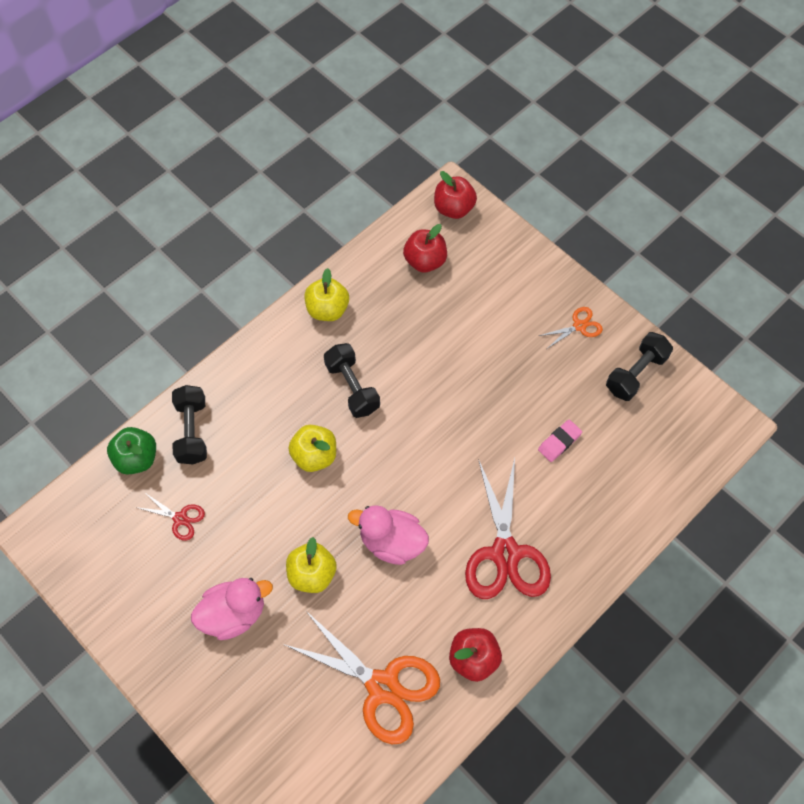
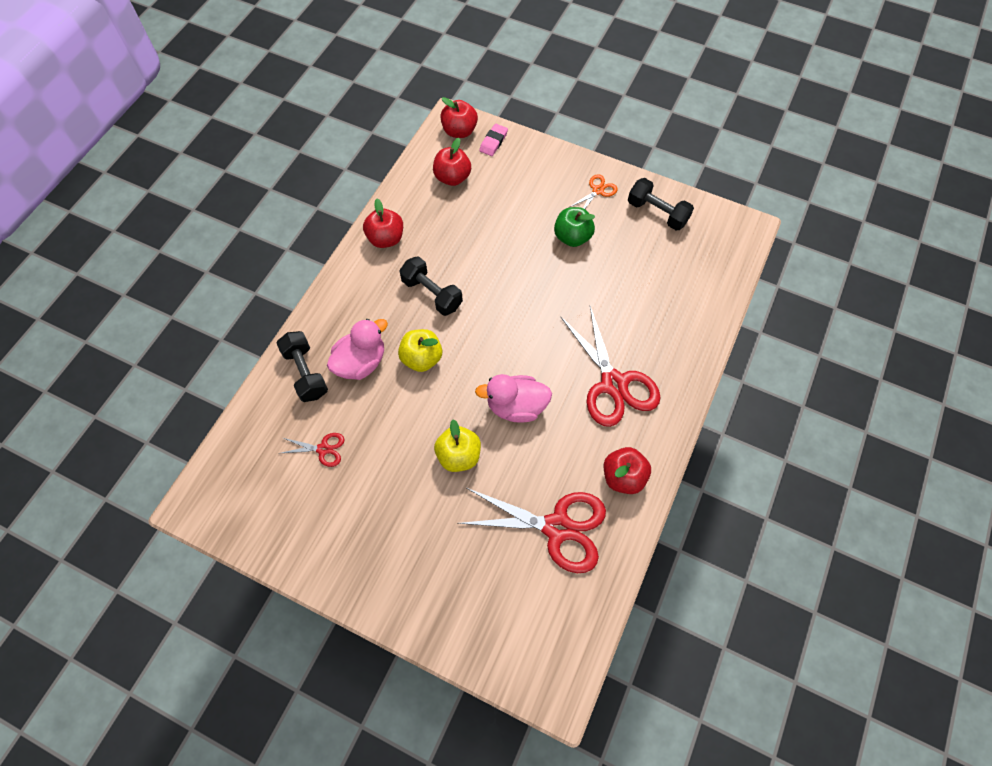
camera: 20 degrees left, 0 degrees up
green apple [107,427,156,475] -> green apple moved to [554,207,595,247]
pink duck [191,578,273,640] -> pink duck moved to [327,319,388,380]
orange scissors [283,611,440,744] -> red scissors [458,488,606,573]
yellow apple [304,268,349,321] -> red apple [363,199,403,248]
pink eraser [538,420,582,462] -> pink eraser moved to [479,124,508,156]
black dumbbell [606,332,673,401] -> black dumbbell turned 75 degrees counterclockwise [628,178,694,231]

